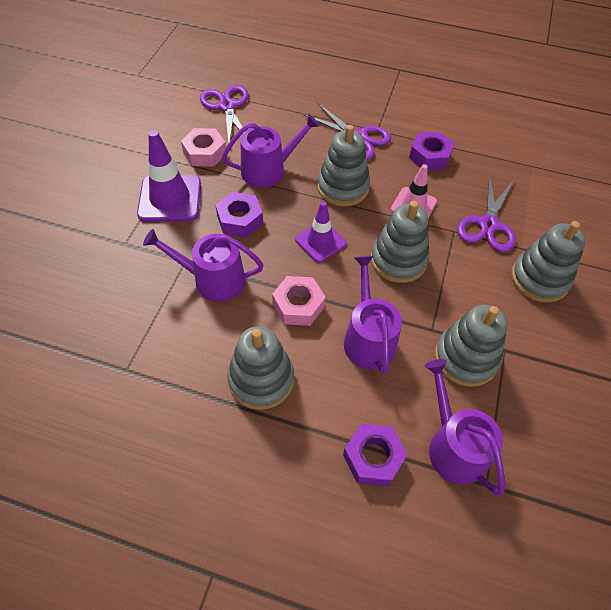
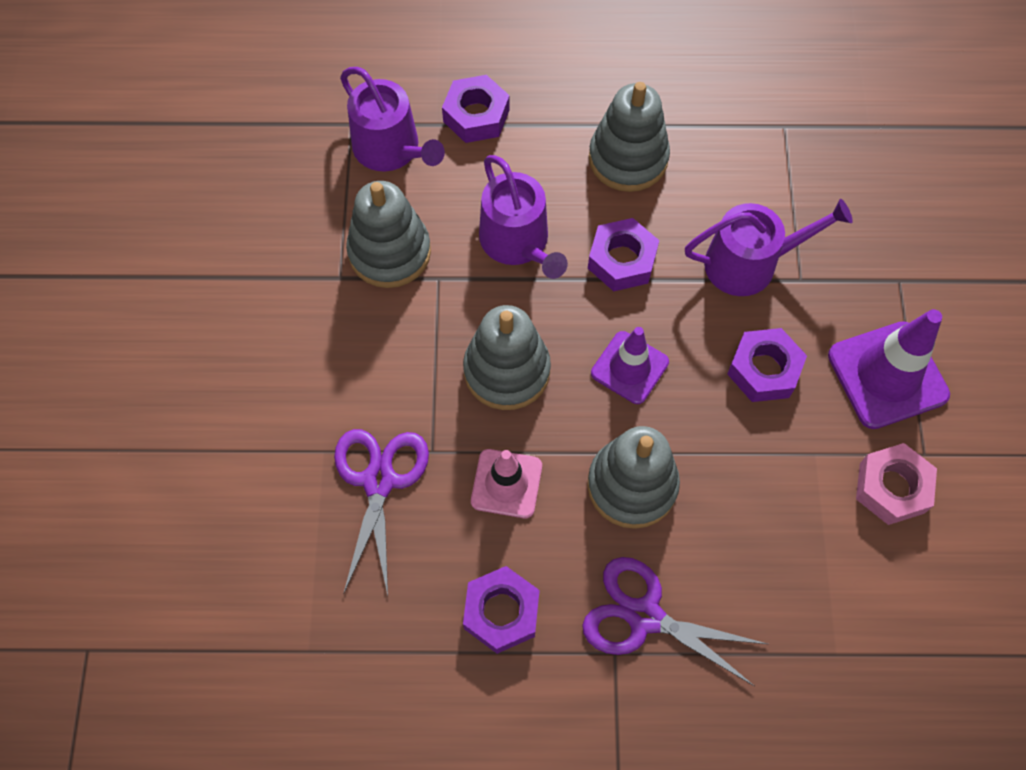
camera: 165 degrees right, 10 degrees up
purple scissors [200,85,249,142] -> none
purple watering can [222,114,320,188] -> none
pink nut [272,276,326,326] -> purple nut [588,218,659,291]
grey stacking toy [511,221,586,303] -> none

